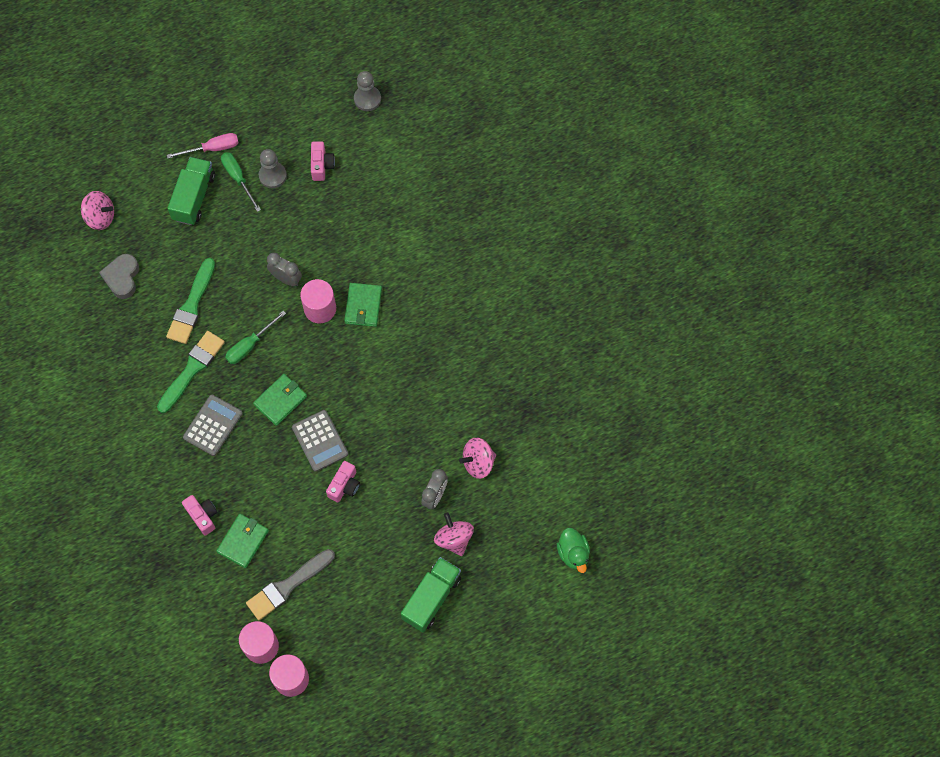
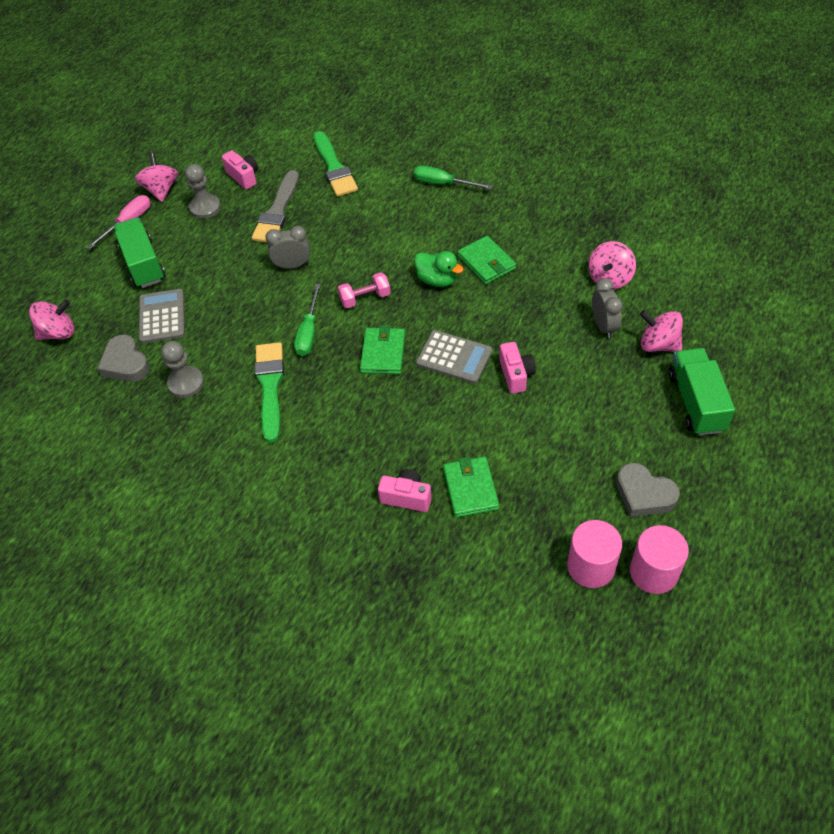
camera: 35 degrees left, 15 degrees down
green brush [166,258,215,344] -> green brush moved to [314,131,358,197]
grey calculator [183,395,243,456] -> grey calculator moved to [139,289,185,344]
green screwdriver [221,152,261,212] -> green screwdriver moved to [414,166,493,189]
grey brush [246,549,335,620] -> grey brush moved to [252,170,299,242]
pink cylinder [300,279,336,323] -> none
green wallet [344,283,382,327] -> green wallet moved to [458,236,516,284]
grey pawn [354,71,381,111] -> grey pawn moved to [161,341,204,398]
green duck [557,528,590,573] -> green duck moved to [414,251,463,287]
none -> pink spinning top [135,152,178,202]
none -> pink dumbbell [338,272,391,308]
none -> grey heart [616,463,680,517]

